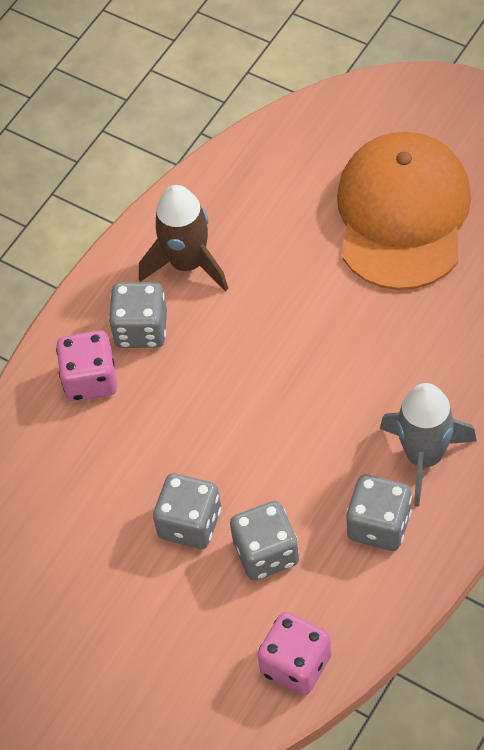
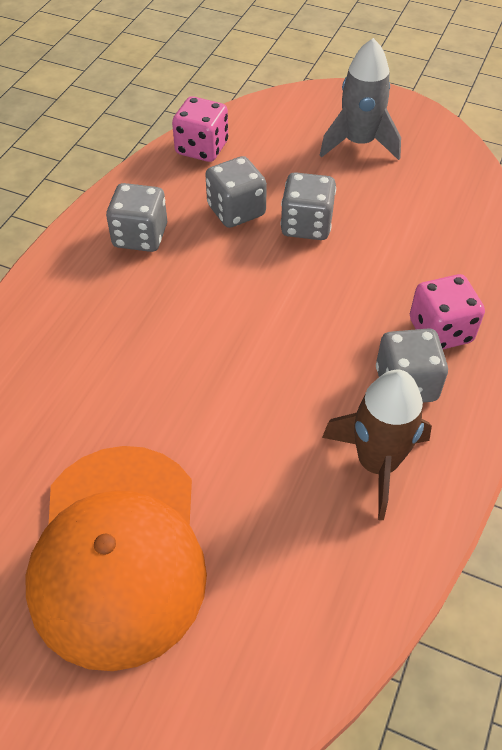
camera: 165 degrees right, 5 degrees down
grey rocket [380,383,477,507] -> grey rocket moved to [319,38,401,160]

